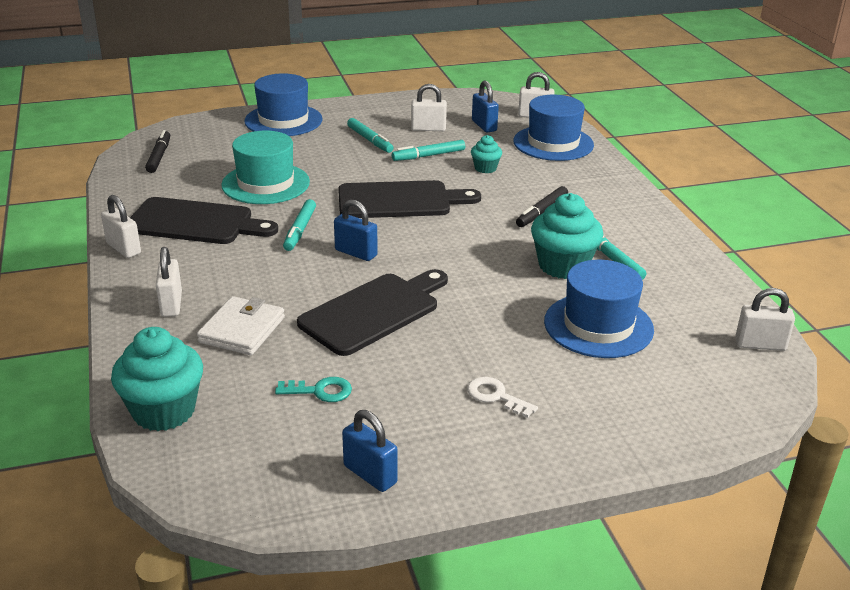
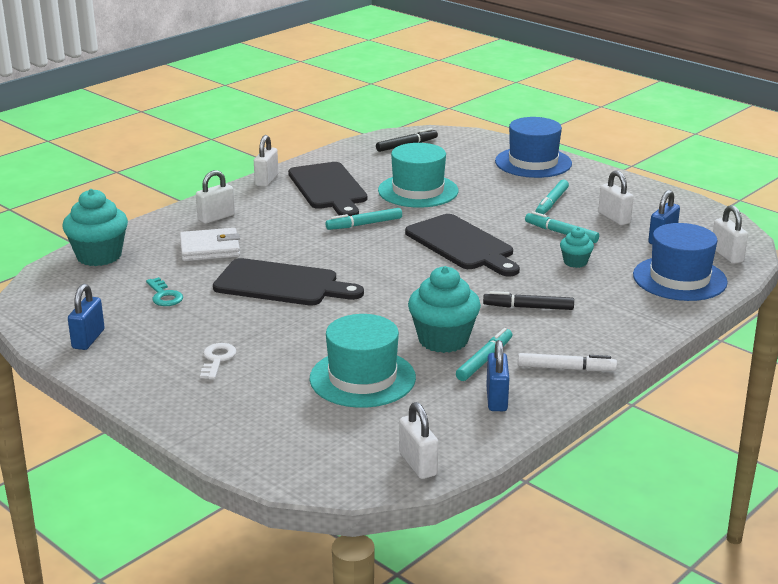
camera: 60 degrees right, 5 degrees down
blue padlock [334,200,378,261] -> blue padlock moved to [486,340,509,411]
blue hat [544,260,654,358] -> turquoise hat [310,314,416,408]
none -> white marker [518,353,617,371]

